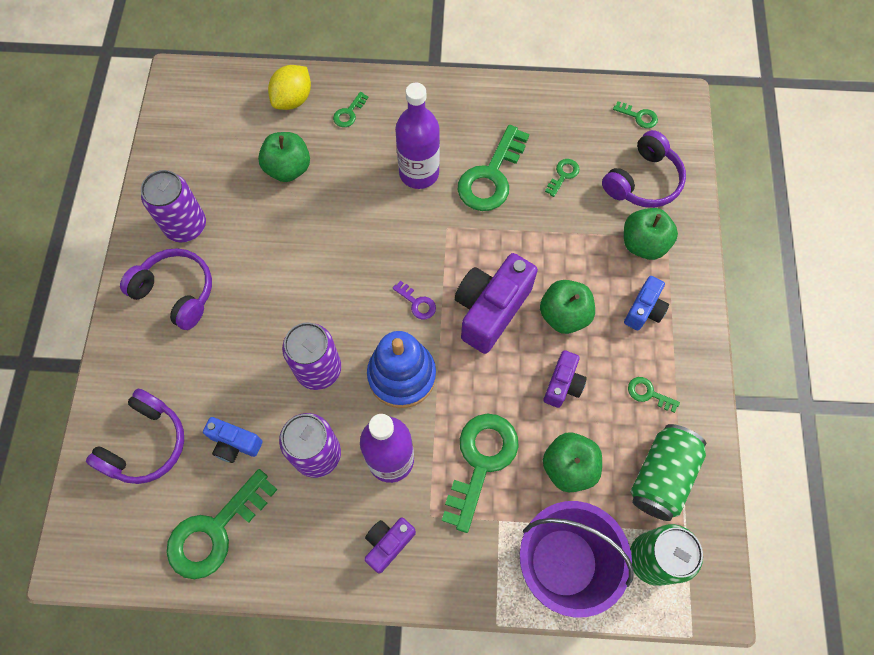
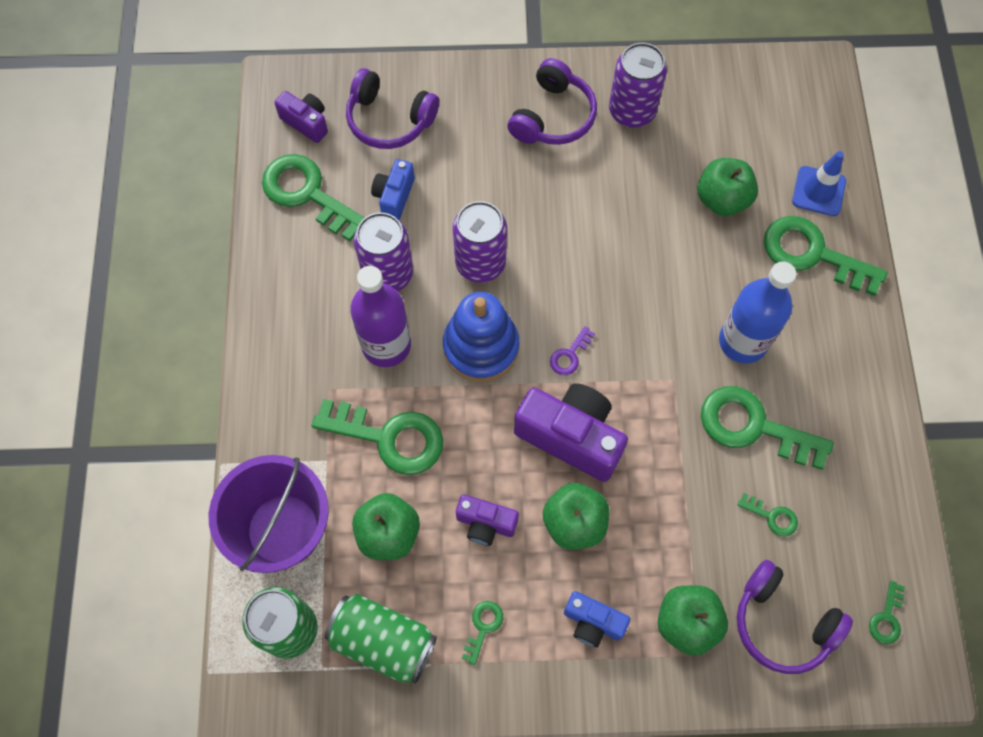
camera: 85 degrees right, 0 degrees up
yellow lemon [268,65,311,110] -> blue traffic cone [792,151,846,216]
green key [333,92,368,127] -> green key [764,216,888,296], size x2.21
purple camera [364,517,416,574] -> purple camera moved to [274,91,328,143]
purple bottle [395,83,440,189] -> blue bottle [719,262,796,363]

